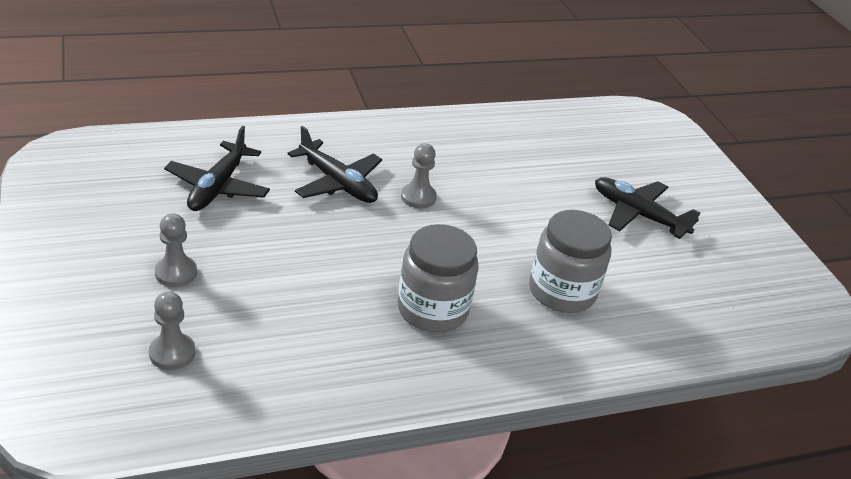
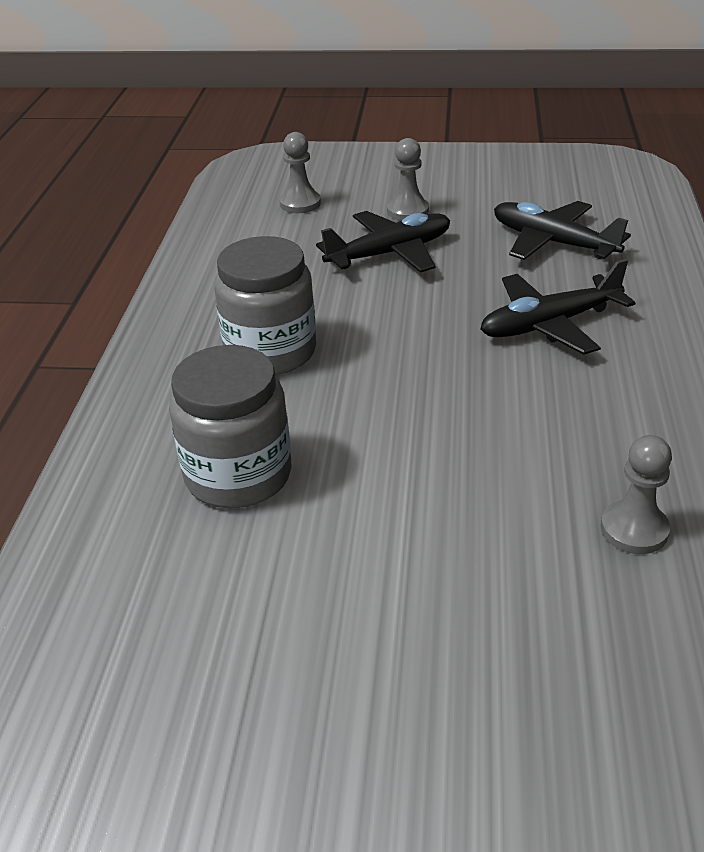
camera: 120 degrees right, 0 degrees up
grey pawn [401,143,437,209] -> grey pawn moved to [601,435,672,554]
black plane [595,177,701,239] -> black plane moved to [316,211,450,273]

